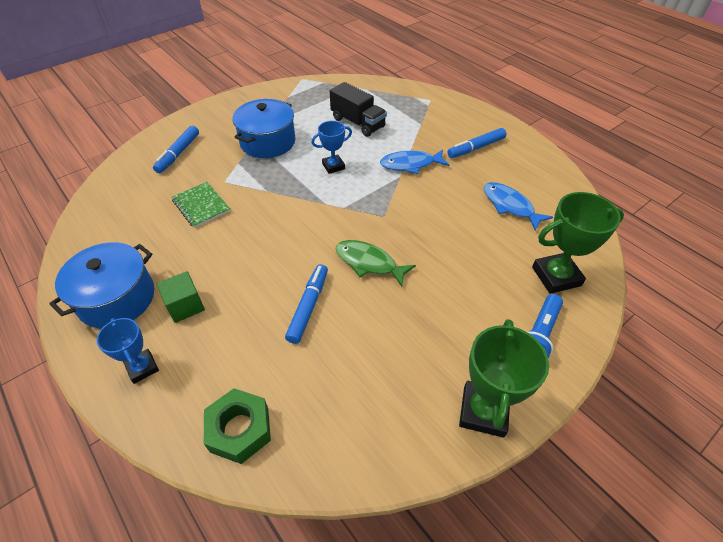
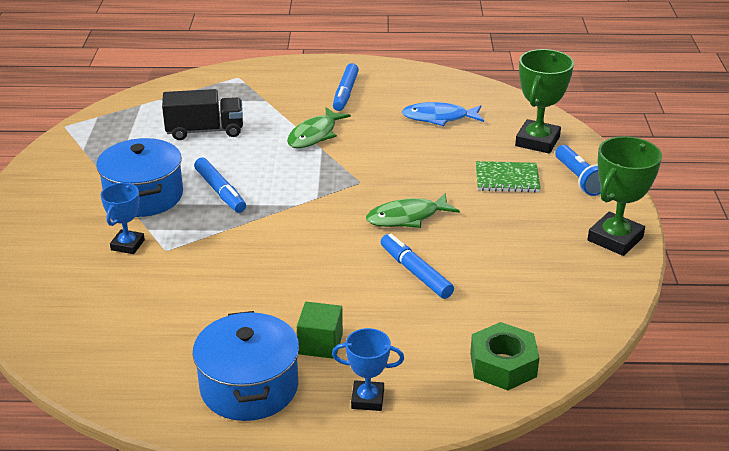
camera: 50 degrees left, 15 degrees down
blue marker [153,126,199,173] -> blue marker moved to [194,157,246,213]
green notebook [171,182,230,228] -> green notebook moved to [476,161,541,193]
blue trophy [312,121,352,174] -> blue trophy moved to [101,183,145,254]
blue fish [380,150,449,174] -> green fish [287,107,351,148]
green trophy [459,319,549,438] -> green trophy turned 75 degrees clockwise [587,136,662,256]

